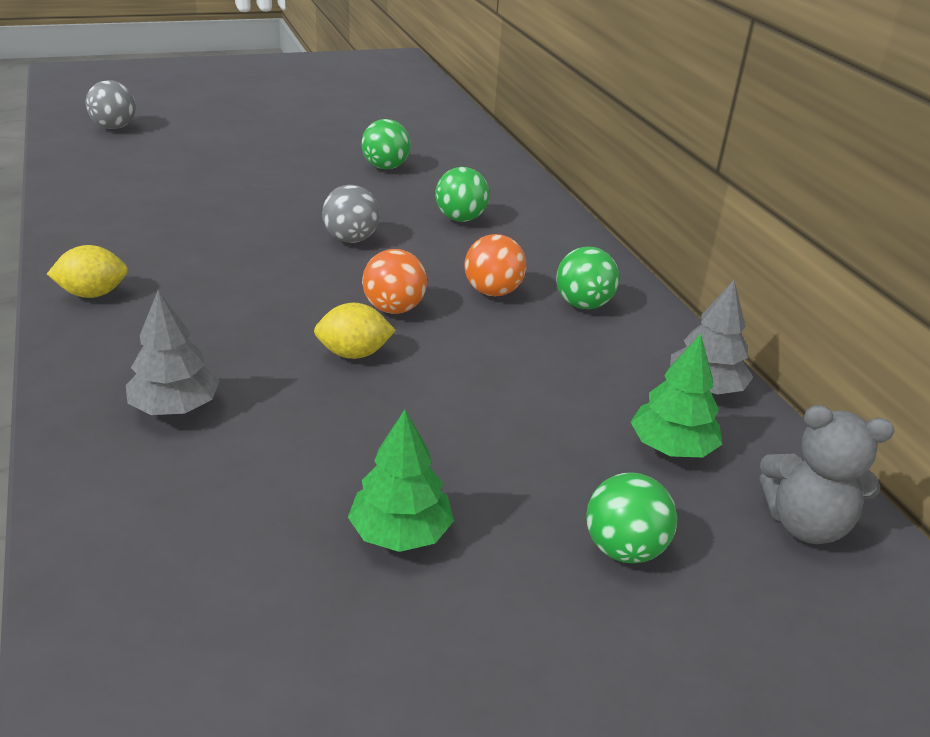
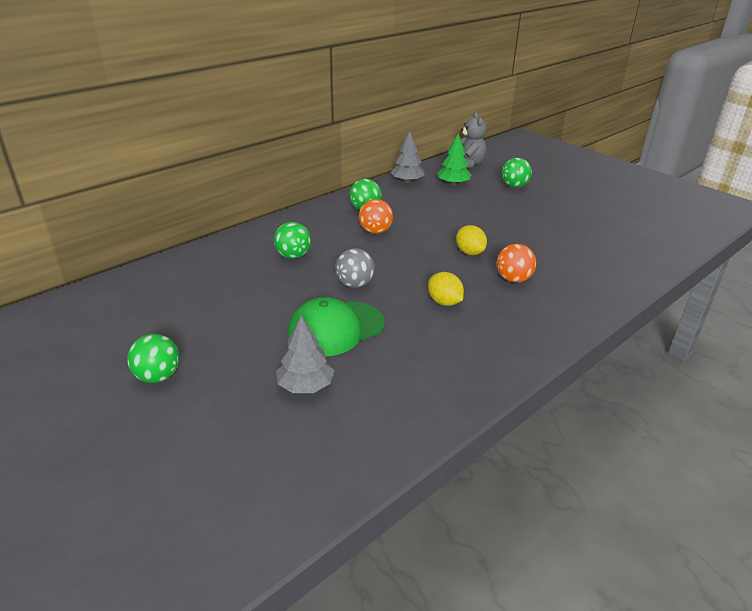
camera: 110 degrees left, 0 degrees up
yellow lemon [47,245,128,298] -> yellow lemon moved to [428,272,464,306]
grey ball [86,80,136,129] -> none
grey tree [126,290,219,415] -> grey tree moved to [276,316,335,393]
green tree [348,409,454,552] -> none
green ball [361,119,411,169] -> green ball moved to [127,334,180,383]
orange ball [362,249,427,314] -> orange ball moved to [497,244,536,283]
none -> green cap [288,297,385,356]

